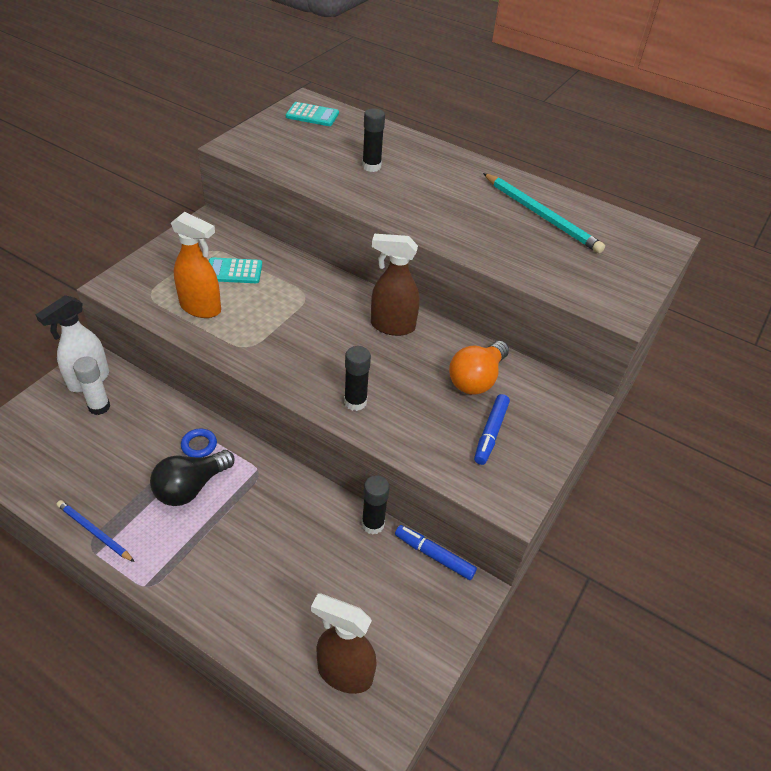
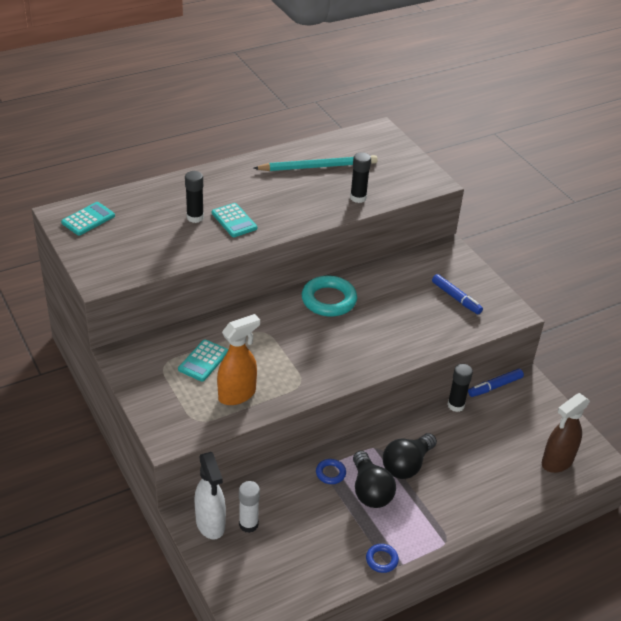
camera: 60 degrees left, 5 degrees down
blue pencil [57,500,135,562] -> blue ring [366,544,399,573]
black glue stick [344,346,371,411] -> black glue stick moved to [350,152,371,203]
brown spray bottle [371,234,420,336] -> turquoise ring [302,276,357,317]
orange light bulb [449,341,509,395] -> none
none -> turquoise calculator [212,203,257,237]
none -> black light bulb [383,433,437,479]

